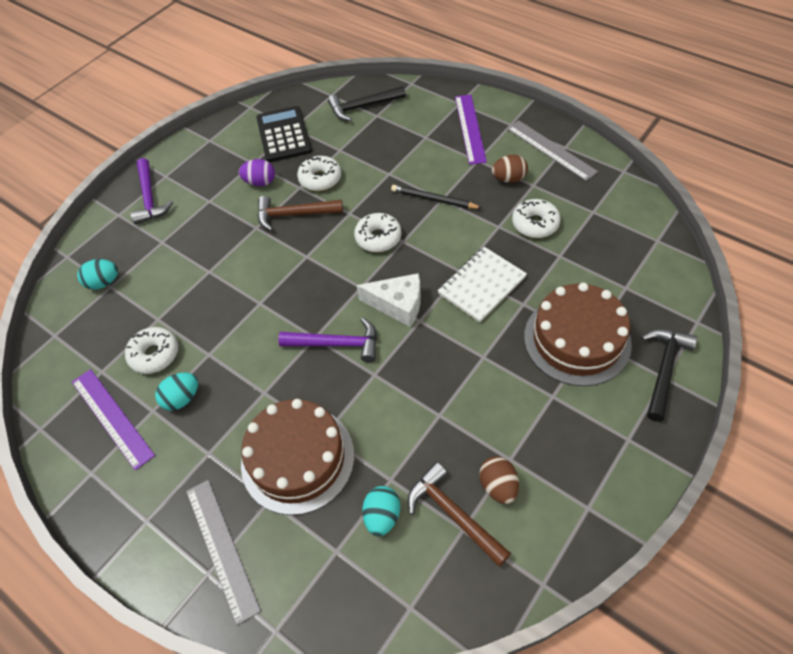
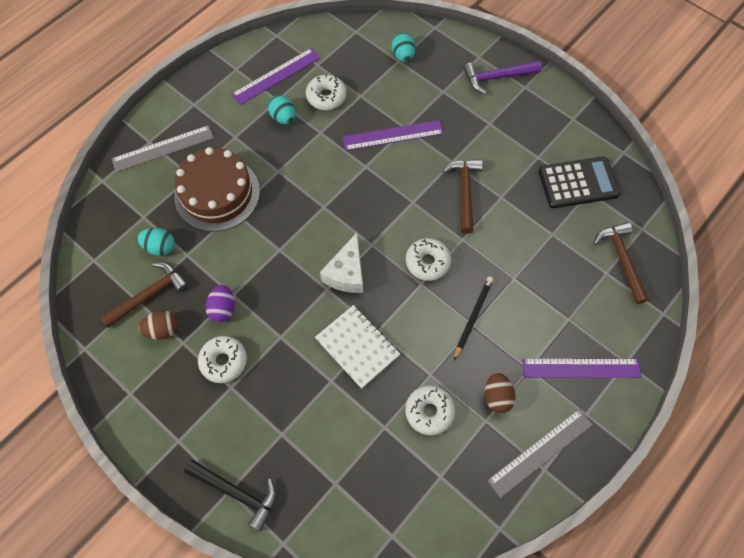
camera: 90 degrees right, 10 degrees up
purple egg [239,159,275,186] -> purple egg moved to [206,285,235,322]
purple hammer [278,317,377,363] -> none
white donut [297,156,341,191] -> white donut moved to [198,336,247,383]
black hammer [328,86,406,121] -> brown hammer [594,222,649,304]
brown cake [524,283,632,386] -> none
none -> purple ruler [342,120,444,151]

